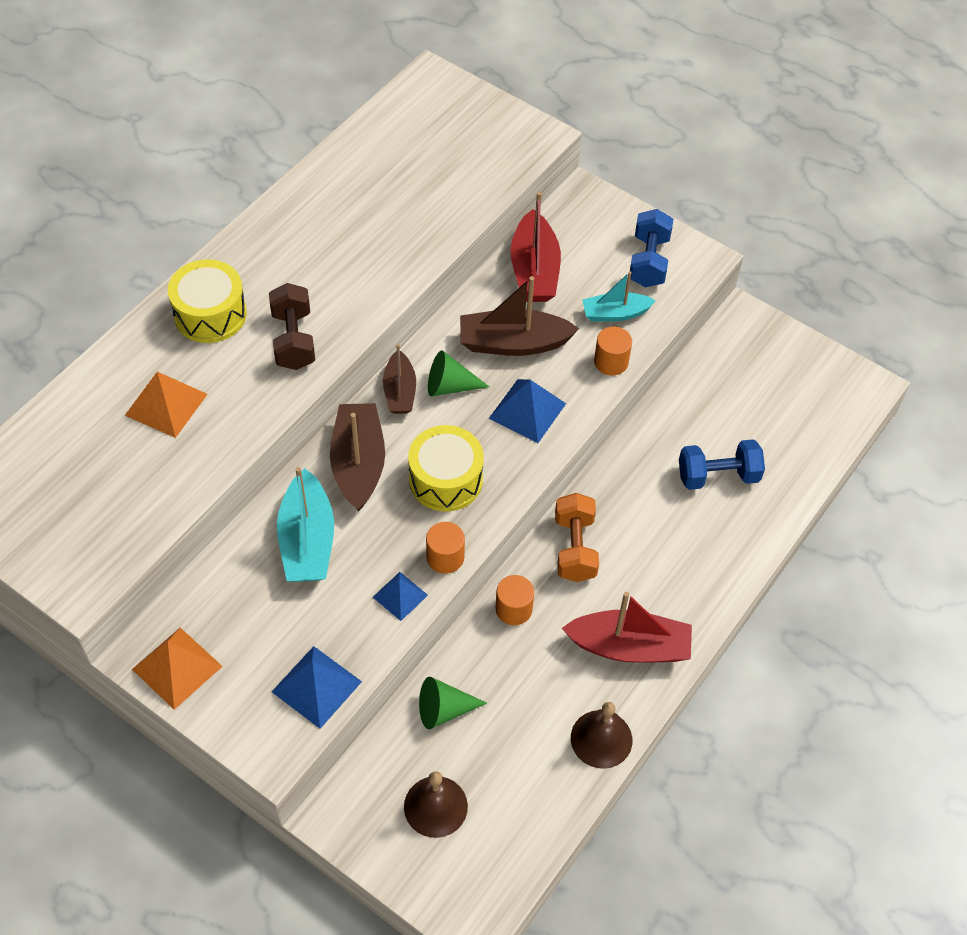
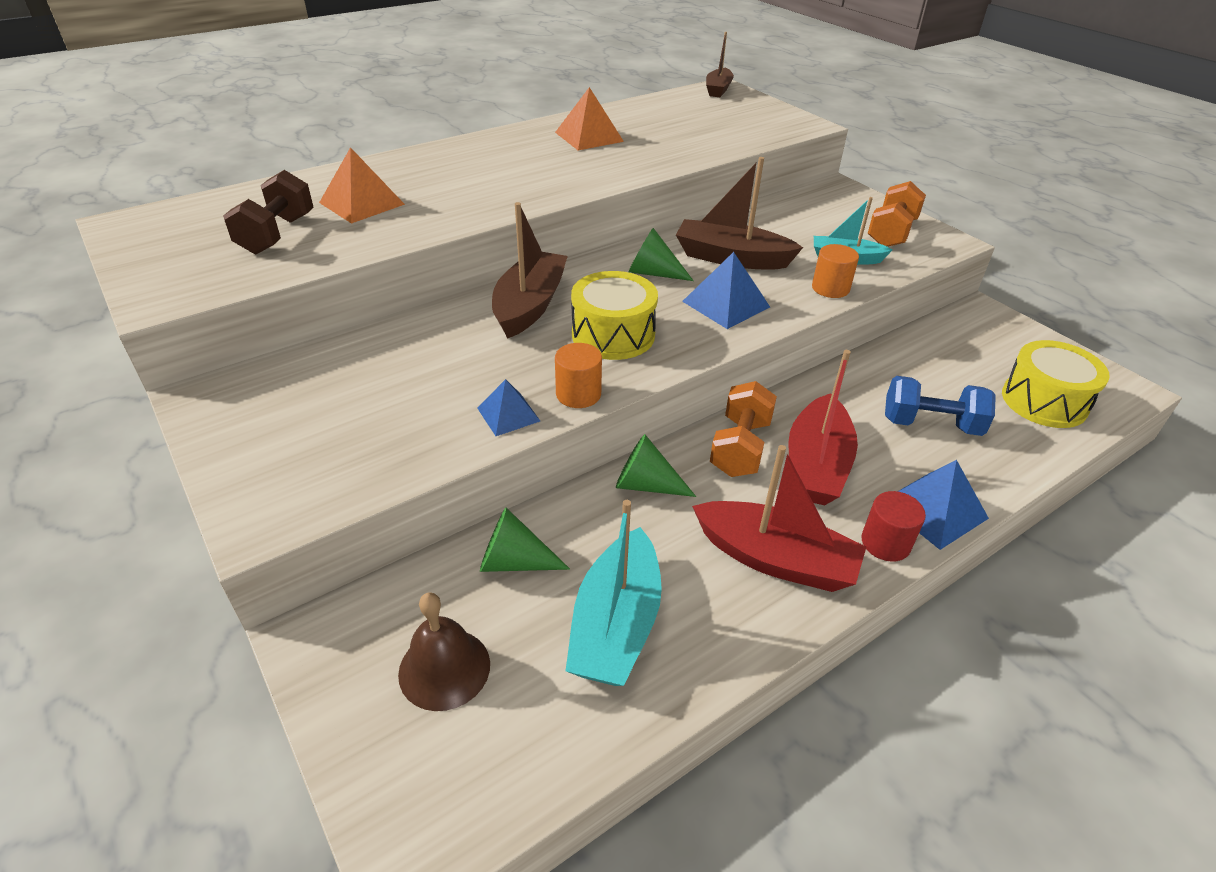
camera: 20 degrees right, 15 degrees down
orange pyramid [132,628,223,710] -> orange pyramid moved to [555,87,624,150]
yellow drum [168,259,247,343] -> yellow drum moved to [1002,340,1110,428]
brown dumbbell [269,283,315,370] -> brown dumbbell moved to [223,170,314,254]
blue pyramid [272,646,362,729] -> blue pyramid moved to [897,460,989,550]
turquoise boat [277,467,334,582] -> turquoise boat moved to [565,500,662,686]
brown boat [383,344,416,414] -> brown boat moved to [706,32,734,97]
orange cylinder [495,575,534,625] -> green cone [616,434,696,497]
red boat [511,192,561,302] -> red boat moved to [788,350,858,506]
brown bell [571,702,632,769] -> none
blue dumbbell [630,209,673,288] -> orange dumbbell [868,181,926,247]
none -> red cylinder [861,491,926,562]

